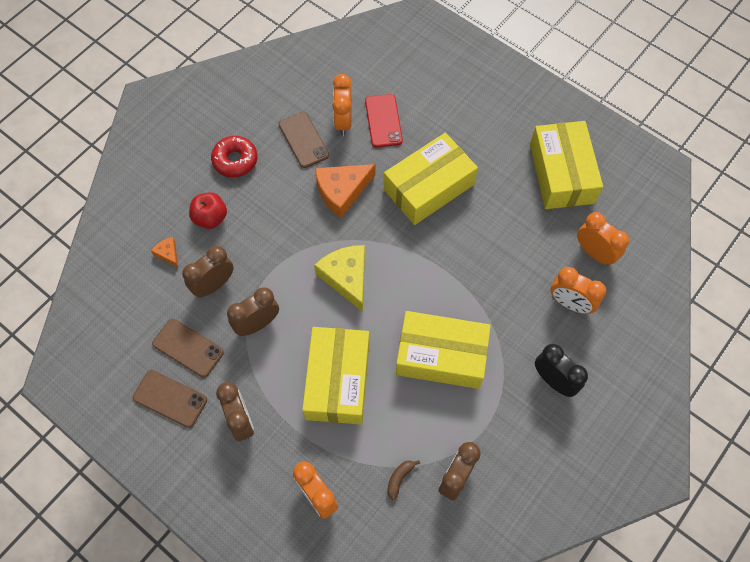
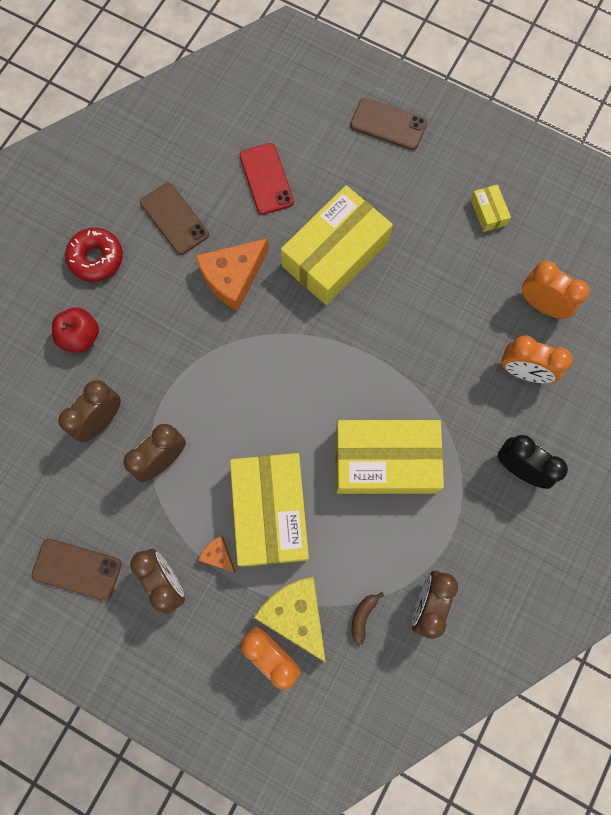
camera: 10 degrees left, 10 degrees up
orange cheese [151,237,178,267] -> orange cheese moved to [198,536,236,573]
brown phone [152,319,224,378] -> brown phone moved to [350,98,427,150]
yellow cheese [314,245,365,312] -> yellow cheese moved to [254,577,326,663]
orange clock [332,74,352,136] -> none
yellow box [530,121,603,209] -> yellow box [471,185,511,232], size x0.42

